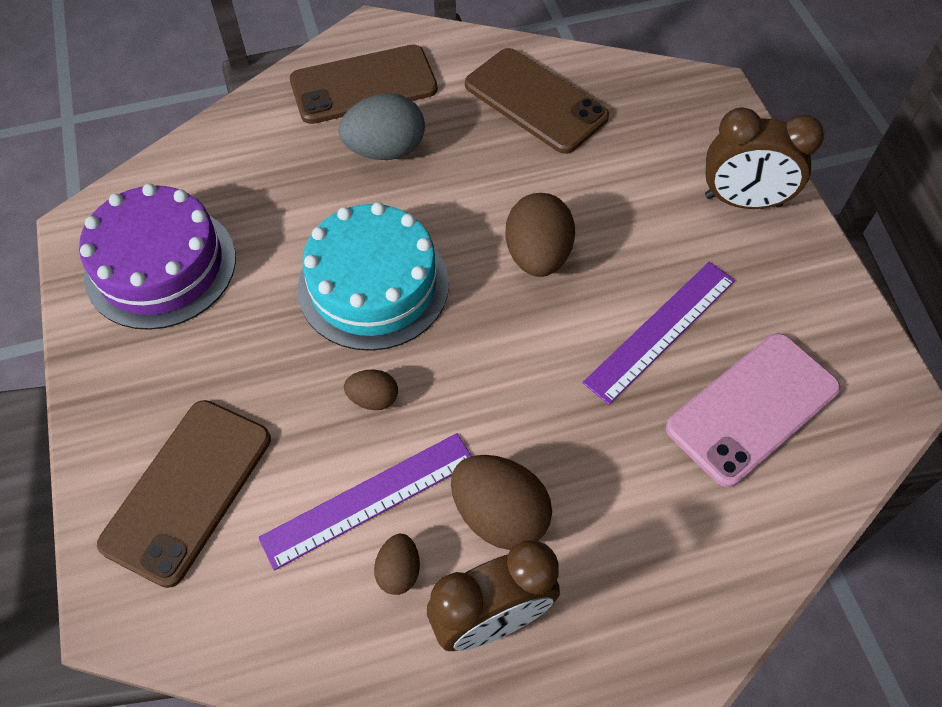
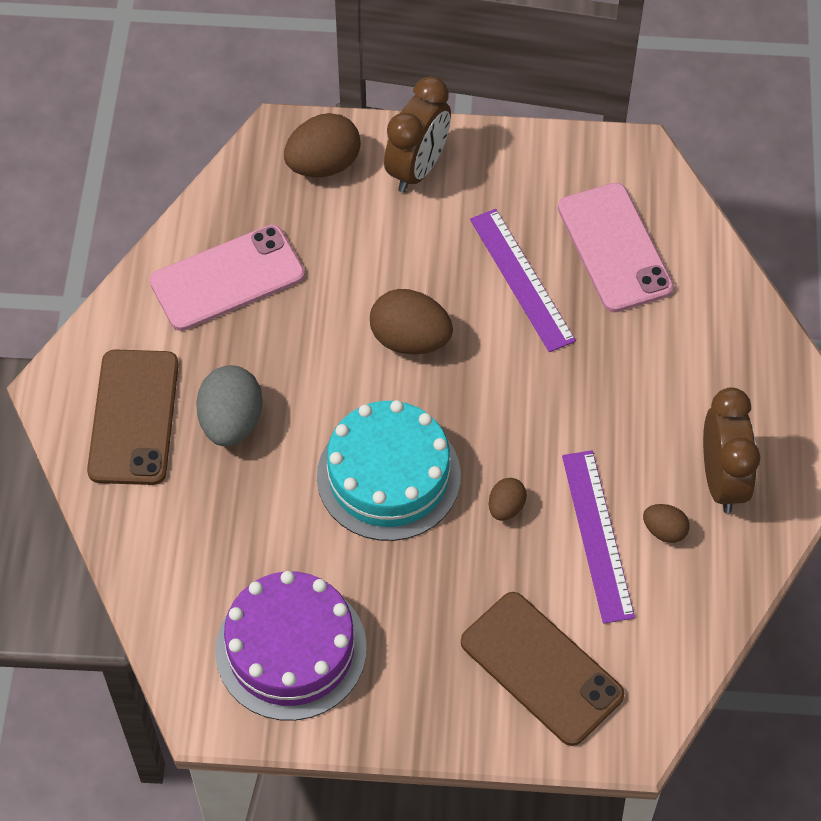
camera: 70 degrees left, 0 degrees up
brown egg [451,455,552,550] -> brown egg moved to [284,113,361,177]
brown phone [465,48,609,154] -> pink phone [150,225,305,331]

